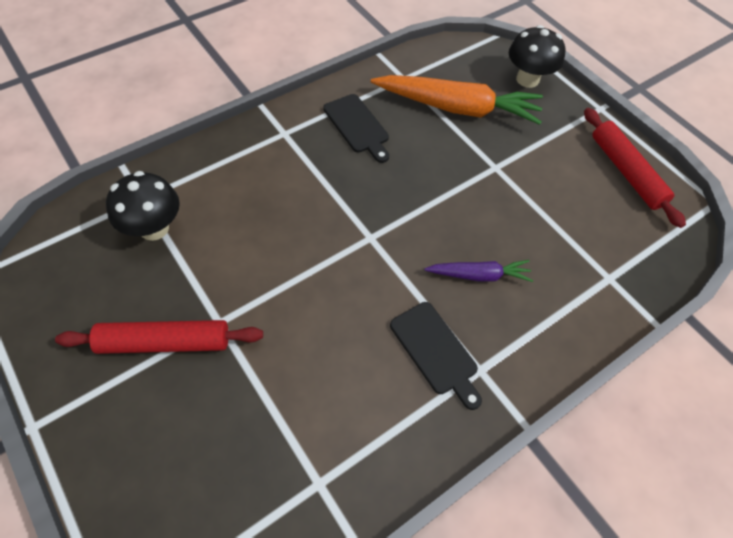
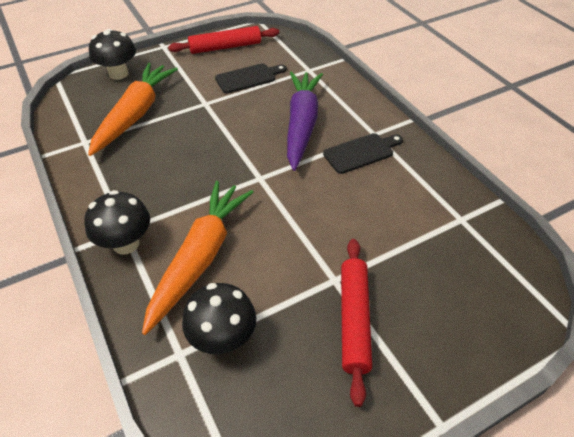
camera: 80 degrees left, 10 degrees down
black cutting board [323,94,389,163] -> black cutting board moved to [215,63,287,93]
purple carrot [424,260,533,282] -> purple carrot [287,71,323,171], size x1.93
none -> black mushroom [84,190,150,255]
none -> orange carrot [142,181,253,335]

